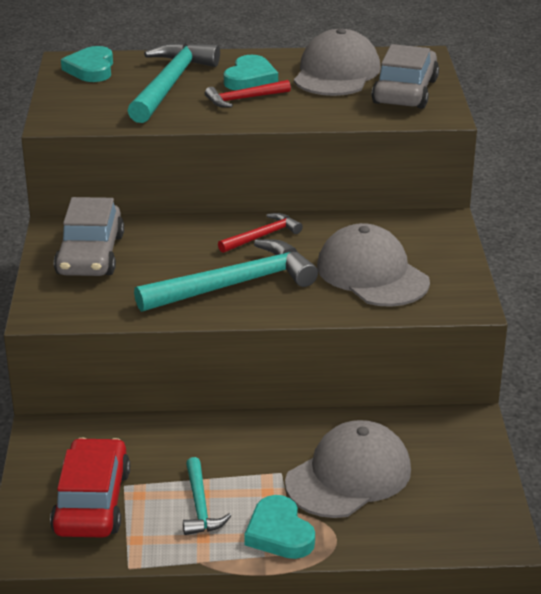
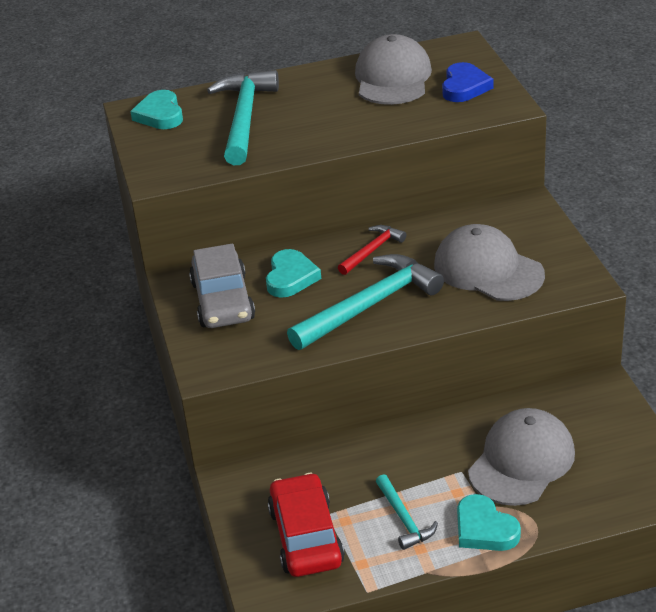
camera: 10 degrees left, 5 degrees up
red hammer [205,80,291,108] -> none
turquoise heart [224,55,278,90] -> turquoise heart moved to [266,249,321,298]
grey car [372,44,439,109] -> blue heart [442,62,494,102]

